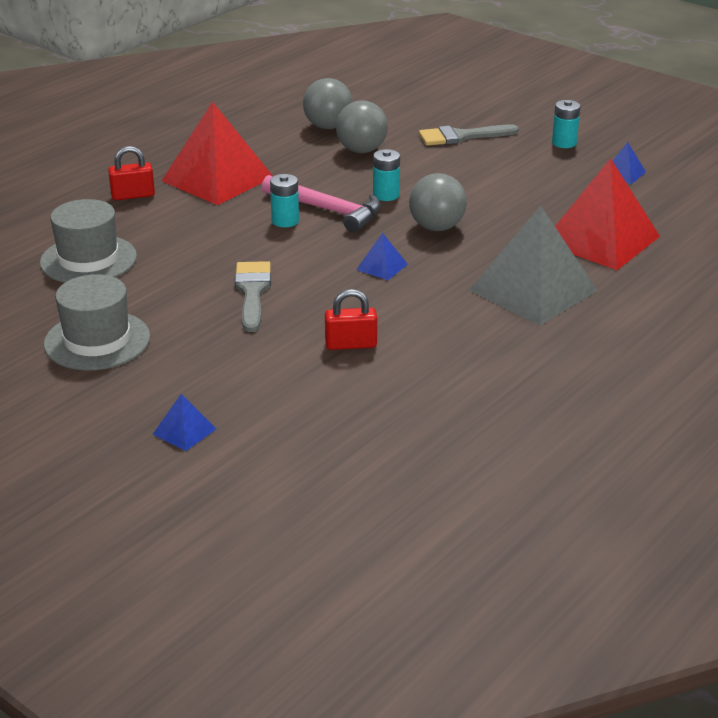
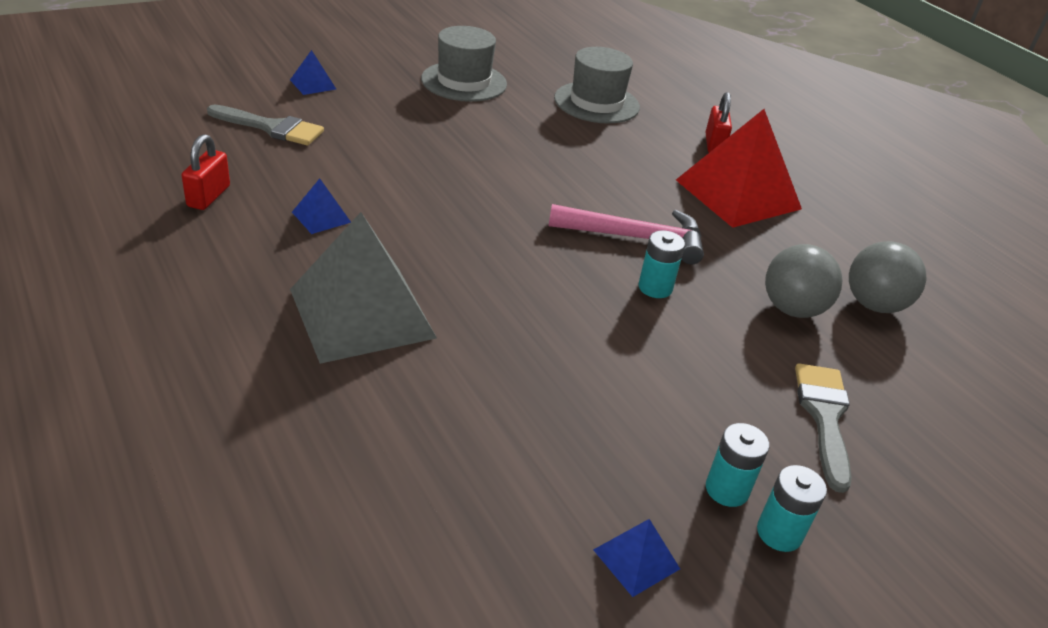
camera: 105 degrees right, 5 degrees up
grey brush [235,261,271,332] -> grey brush moved to [207,104,324,145]
pink hammer [262,175,381,233] -> pink hammer turned 135 degrees counterclockwise [549,204,704,264]
turquoise battery [270,174,299,227] -> turquoise battery moved to [706,423,769,507]
red padlock [325,289,377,350] -> red padlock moved to [181,134,230,210]
blue pyramid [356,232,408,280] -> blue pyramid moved to [292,178,351,234]
grey ball [409,173,467,231] -> none
red pyramid [555,158,660,270] -> none

